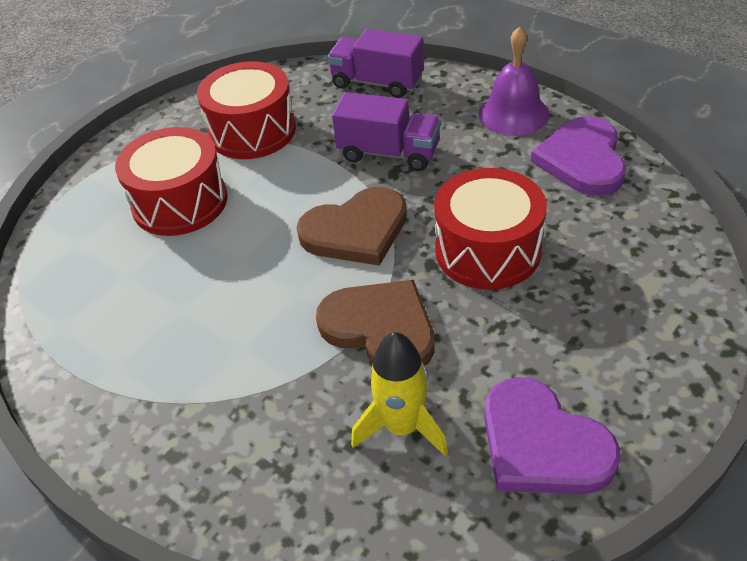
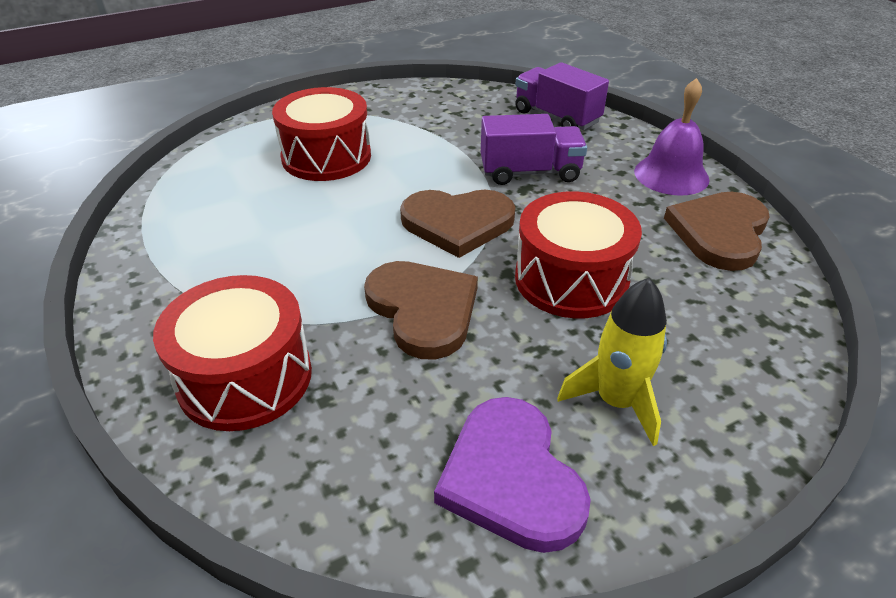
camera: 20 degrees right, 5 degrees down
red drum [197,61,296,159] -> red drum moved to [153,275,312,431]
purple truck [332,92,441,171] -> purple truck turned 45 degrees counterclockwise [481,114,587,185]
yellow rocket [351,332,448,456] -> yellow rocket moved to [557,278,667,446]
purple heart [531,116,626,196] -> brown heart [664,192,770,271]

